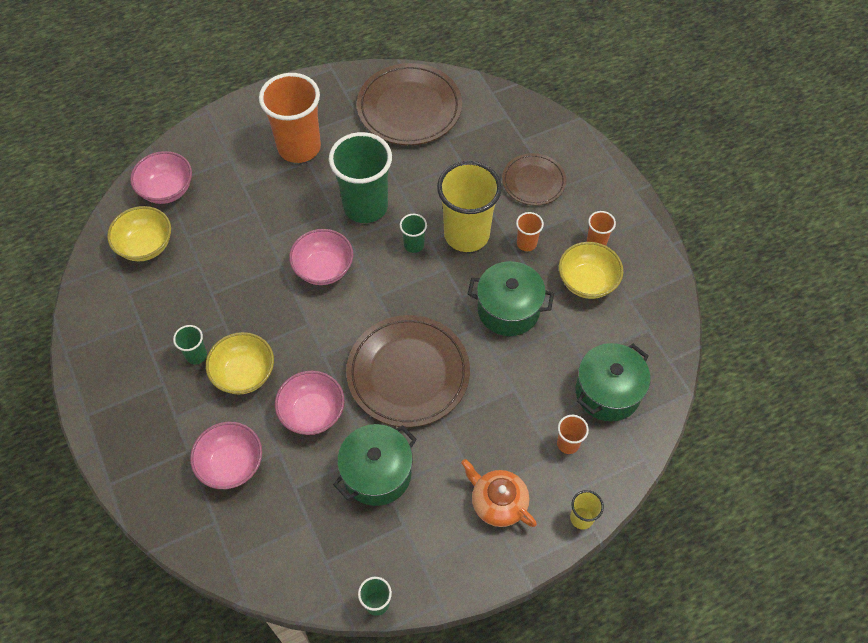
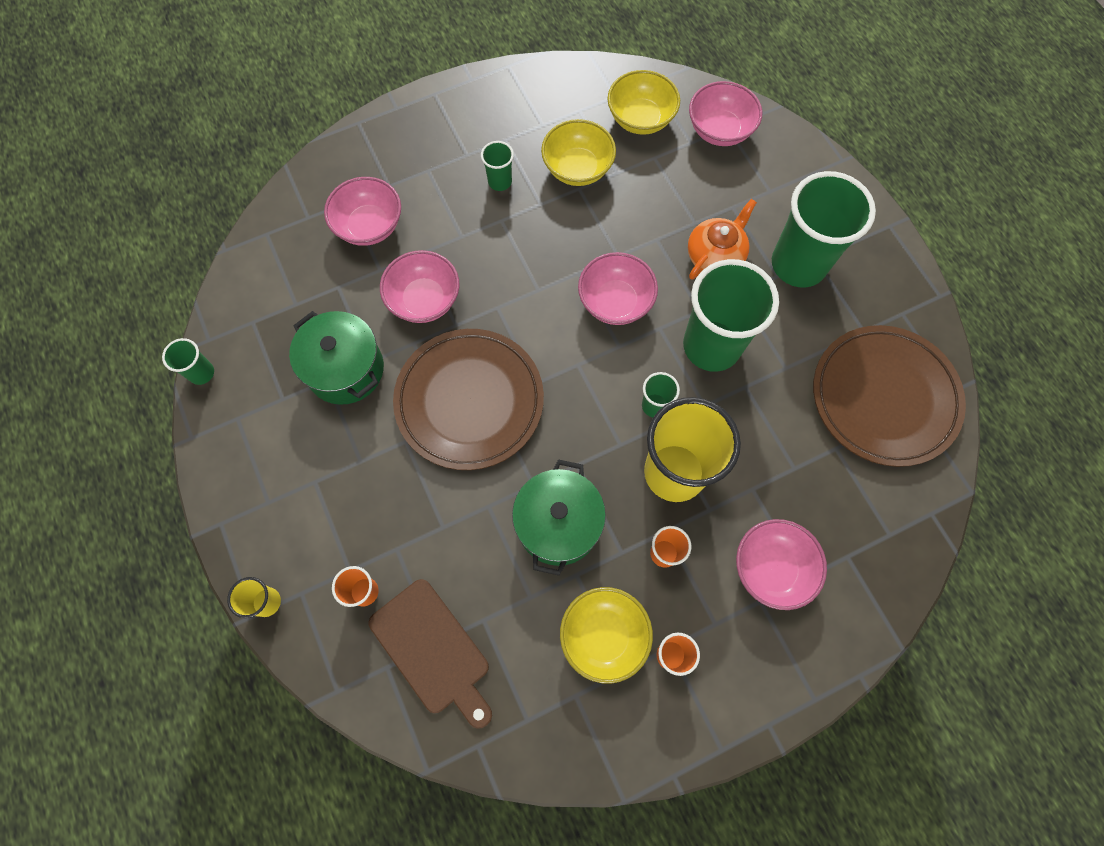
camera: 90 degrees right, 10 degrees up
yellow bowl [206,332,274,395] -> yellow bowl moved to [541,119,616,186]
orange cup [259,73,321,163] -> green cup [772,171,876,287]
orange teapot [461,459,537,527] -> orange teapot moved to [688,199,757,280]
brown plate [502,153,566,206] -> pink bowl [736,519,827,610]
green pot [576,343,651,421] -> brown cutting board [369,579,492,729]

